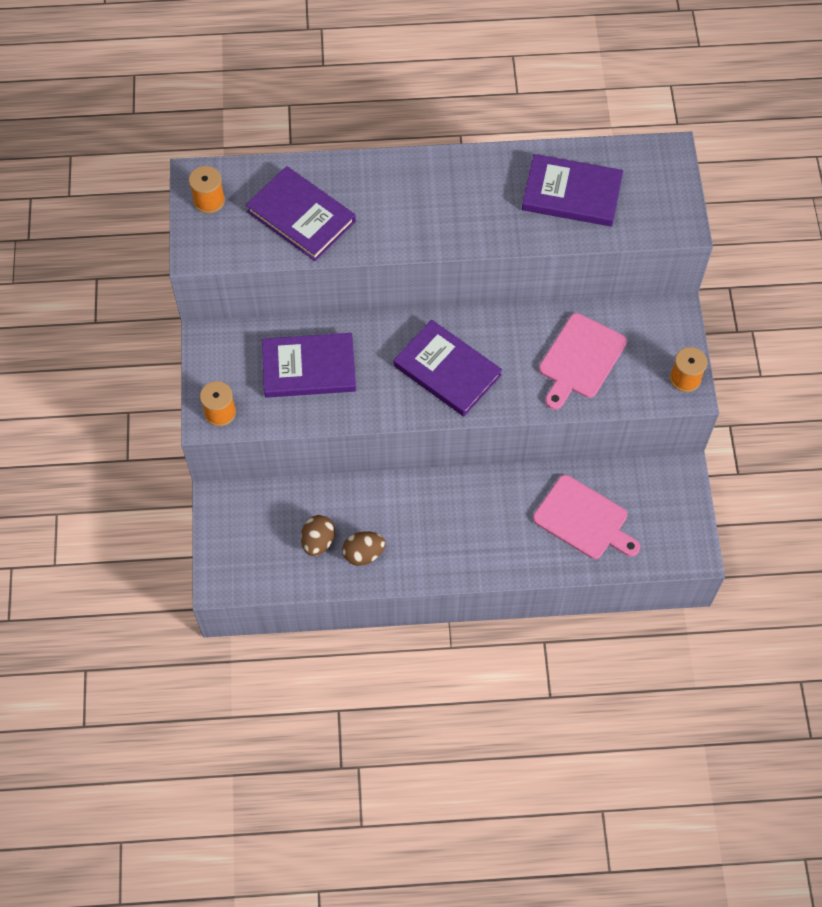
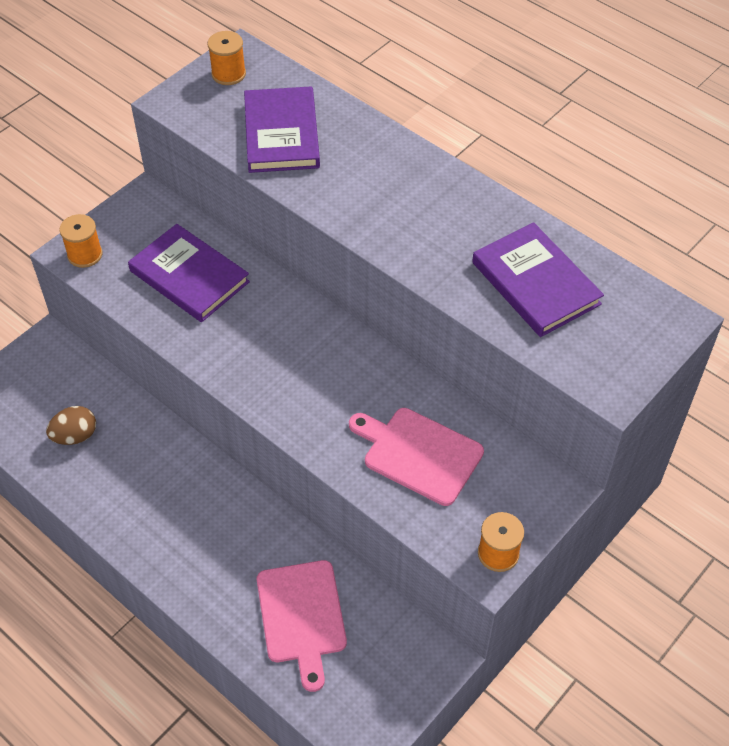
camera: 45 degrees right, 10 degrees down
brown egg [342,531,385,566] -> none
purple book [394,320,502,416] -> none
pink cutting board [539,313,627,410] -> pink cutting board turned 45 degrees clockwise [349,408,484,506]

